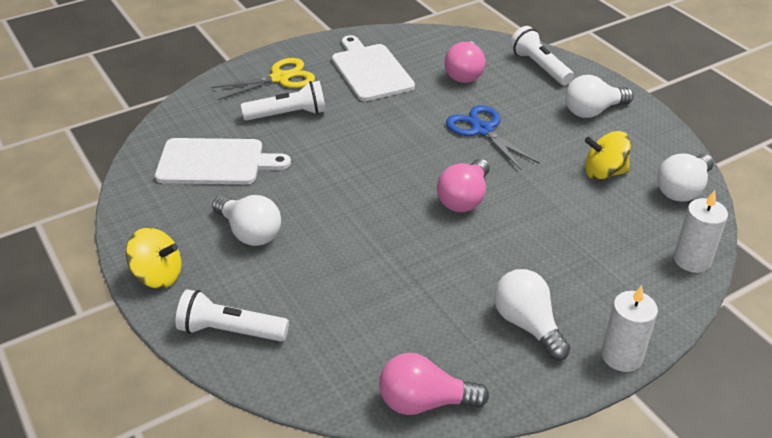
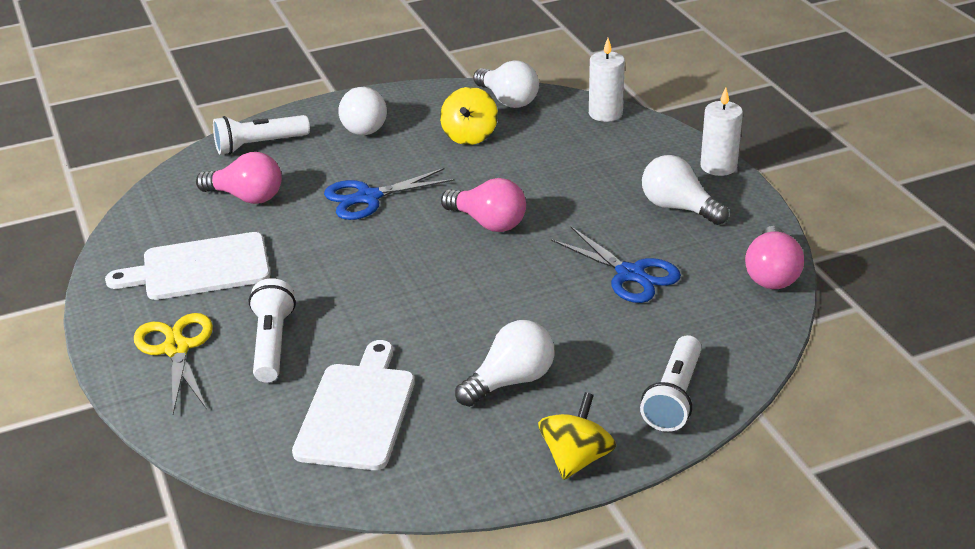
camera: 80 degrees left, 5 degrees down
white light bulb [494,269,571,360] -> white light bulb turned 60 degrees clockwise [642,155,729,225]
none -> blue scissors [551,227,681,303]

